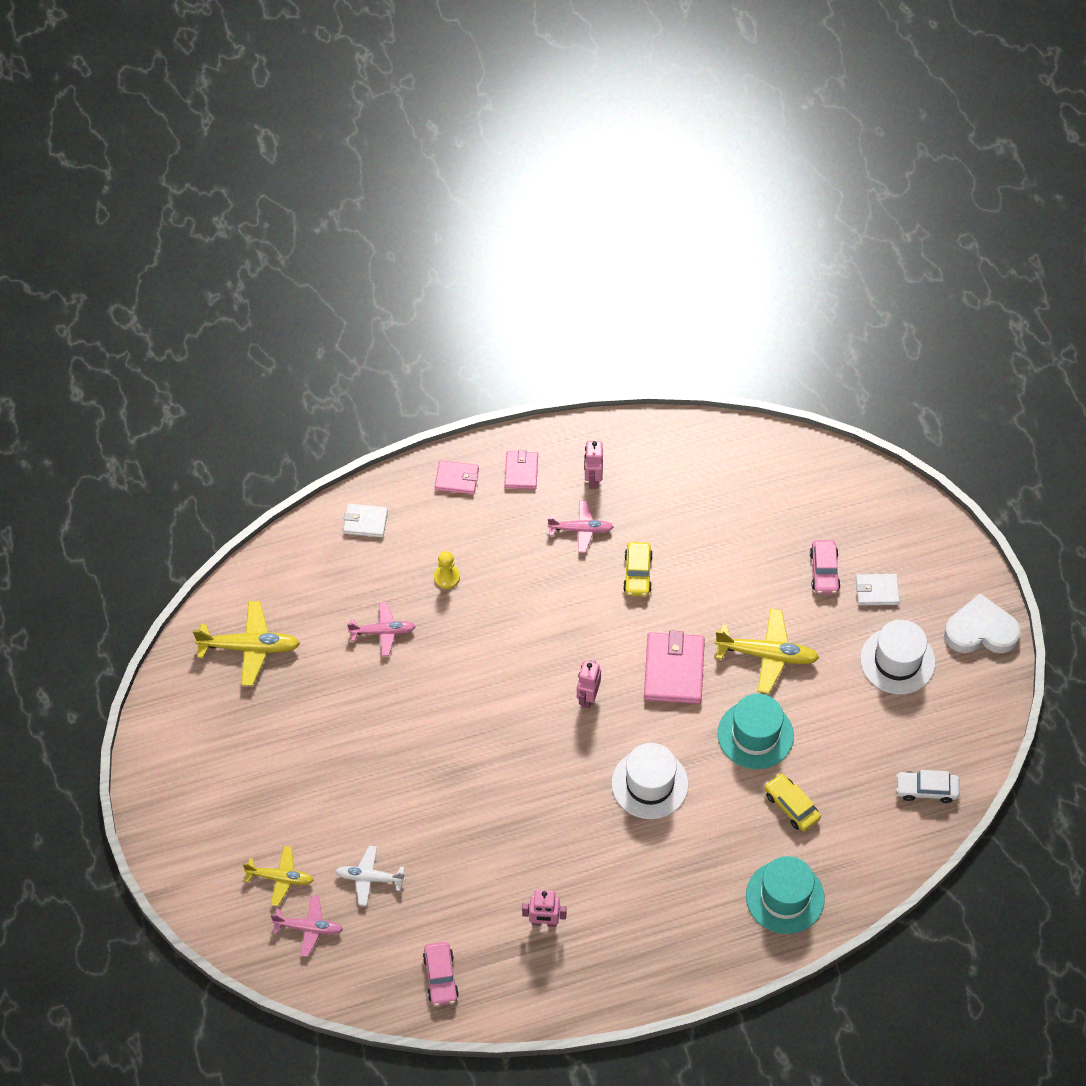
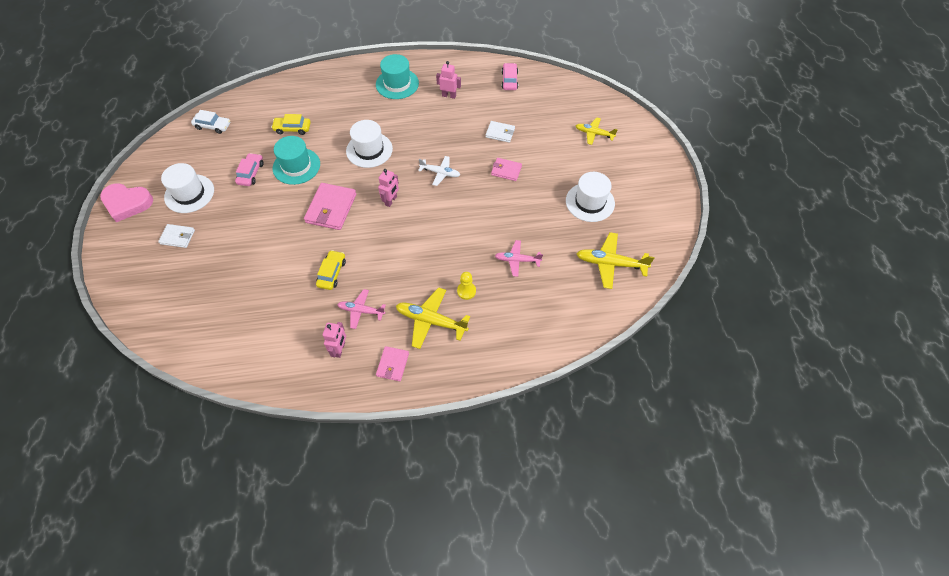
camera: 170 degrees left, 0 degrees up
pink plane [271,895,343,957] -> none
white plane [335,845,405,906] -> white plane moved to [418,156,460,186]
white wallet [343,504,388,537] -> white wallet moved to [486,121,515,143]
pink wallet [435,461,479,494] -> pink wallet moved to [491,158,522,181]
yellow plane [714,608,819,694] -> yellow plane moved to [396,287,470,349]
turquoise hat [746,856,825,934] -> turquoise hat moved to [376,54,419,99]
yellow car [764,773,821,831] -> yellow car turned 120 degrees clockwise [271,114,311,135]
pink car [810,540,840,594] -> pink car moved to [235,153,263,186]
white heart [944,593,1021,653] -> pink heart [100,183,153,222]
none -> white hat [566,172,615,222]

